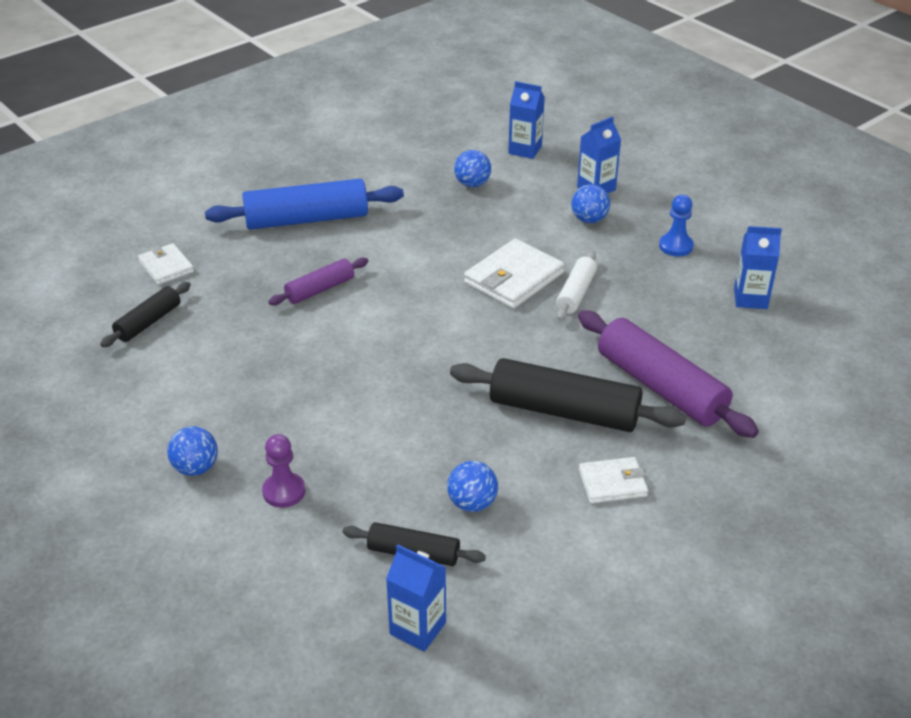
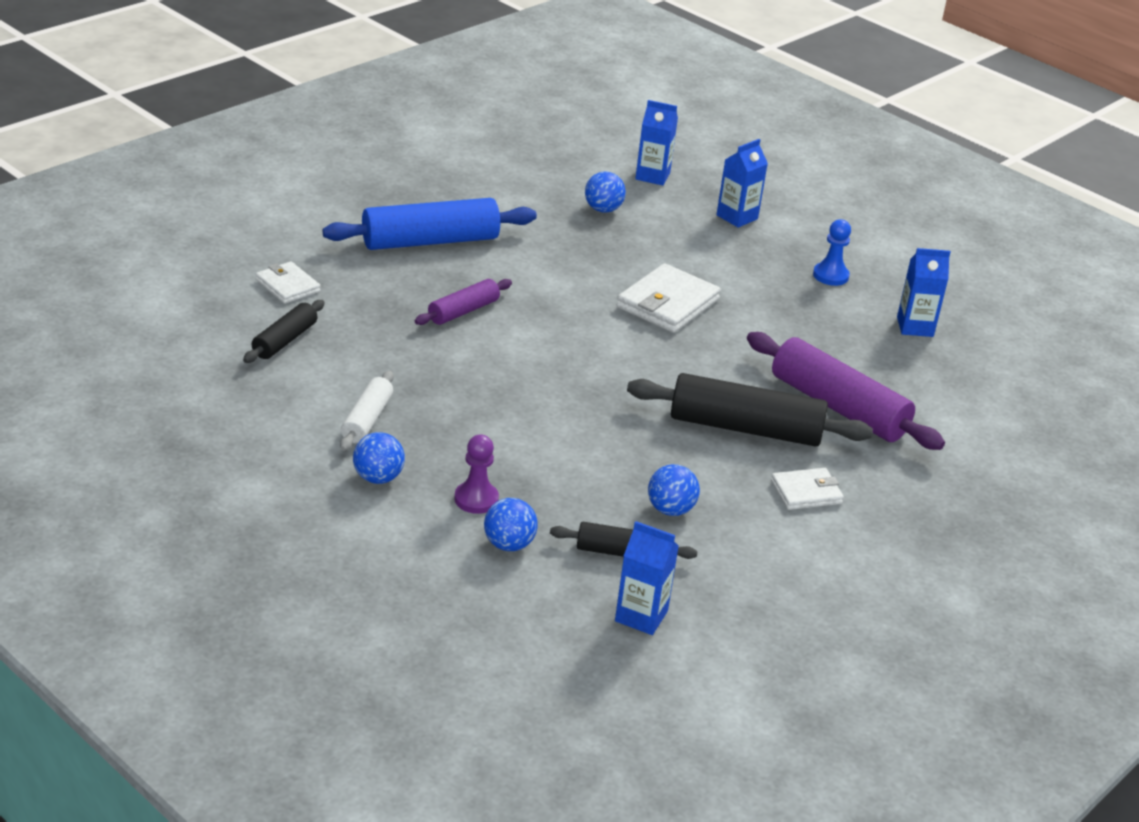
camera: 10 degrees left, 5 degrees down
white rolling pin [556,251,597,321] -> white rolling pin moved to [340,371,393,451]
blue ball [571,184,610,223] -> blue ball moved to [484,498,538,551]

